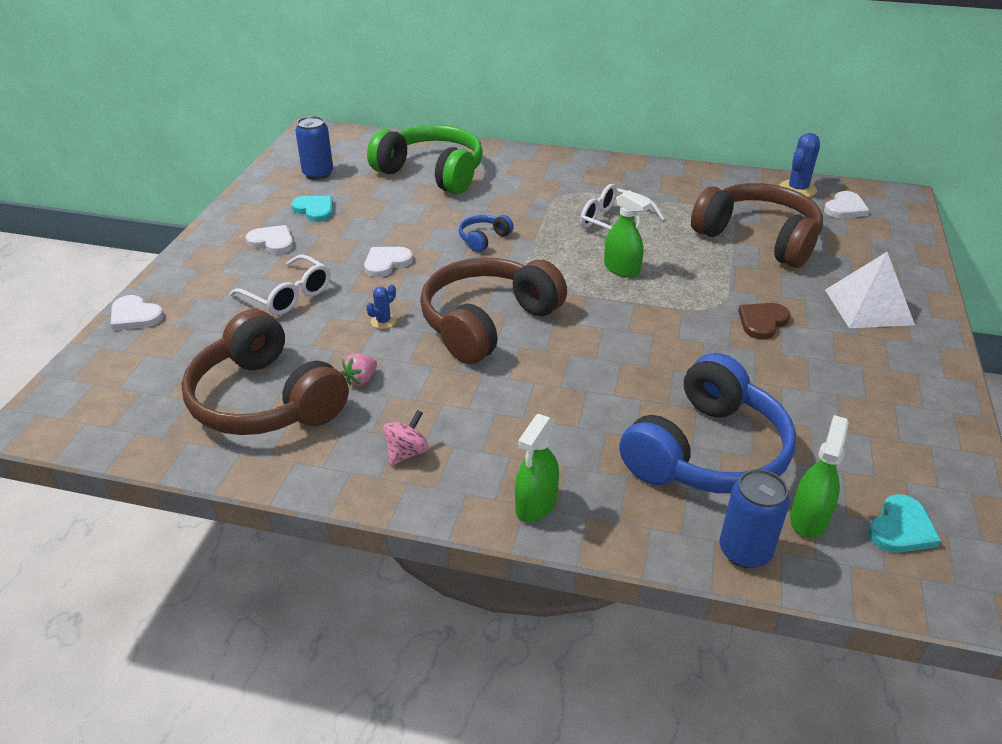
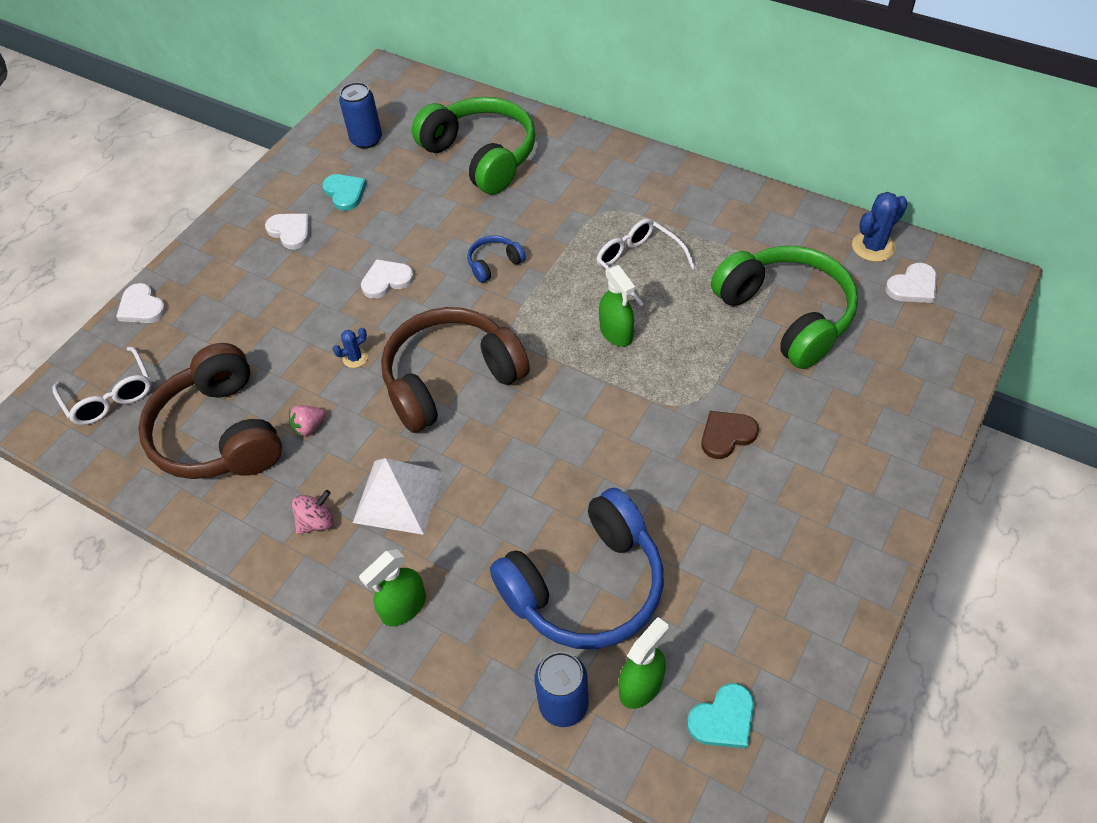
camera: 20 degrees right, 15 degrees up
white glasses [230,255,330,315] -> white glasses moved to [53,347,151,425]
brown headphones [691,183,823,268] -> green headphones [711,246,858,369]
white pyramid [825,252,915,328] -> white pyramid moved to [353,458,443,535]

